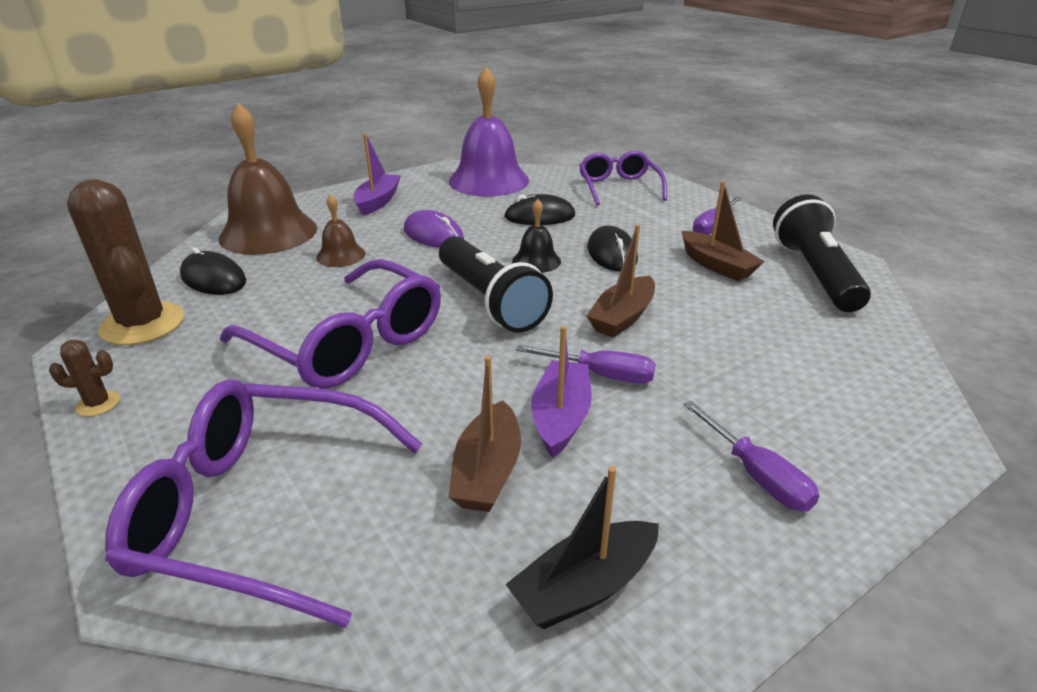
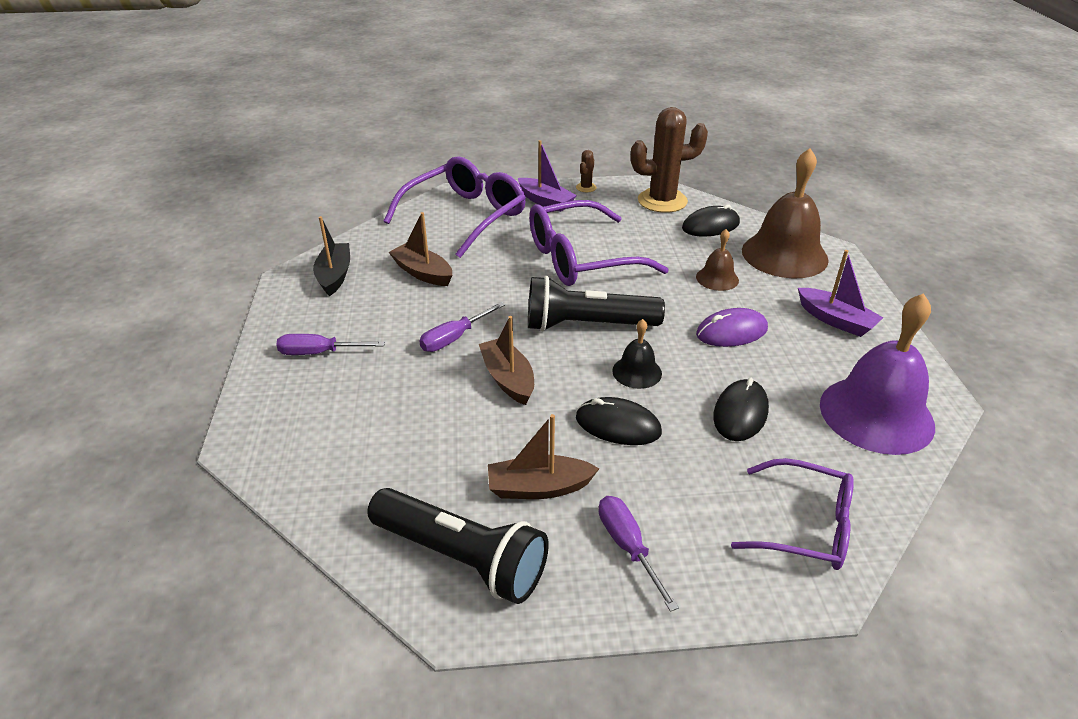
camera: 120 degrees right, 5 degrees up
purple boat [531,326,592,458] -> purple boat moved to [518,140,577,212]

